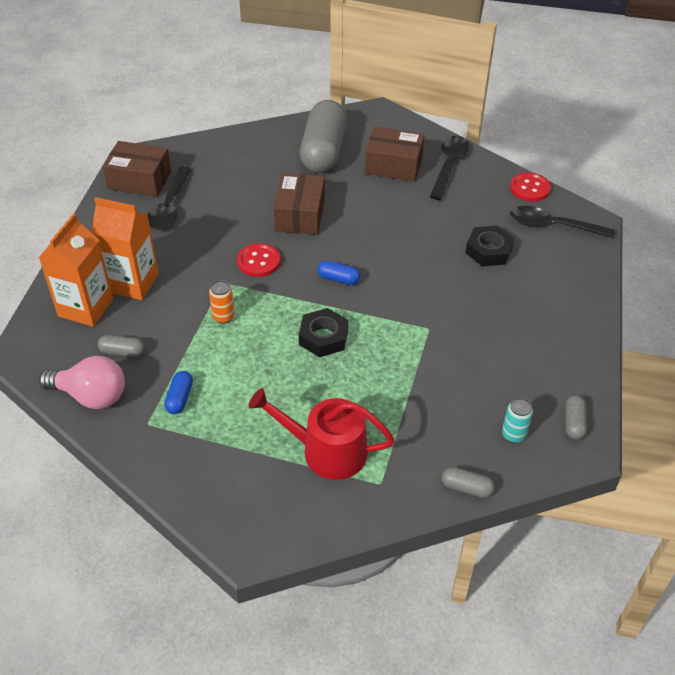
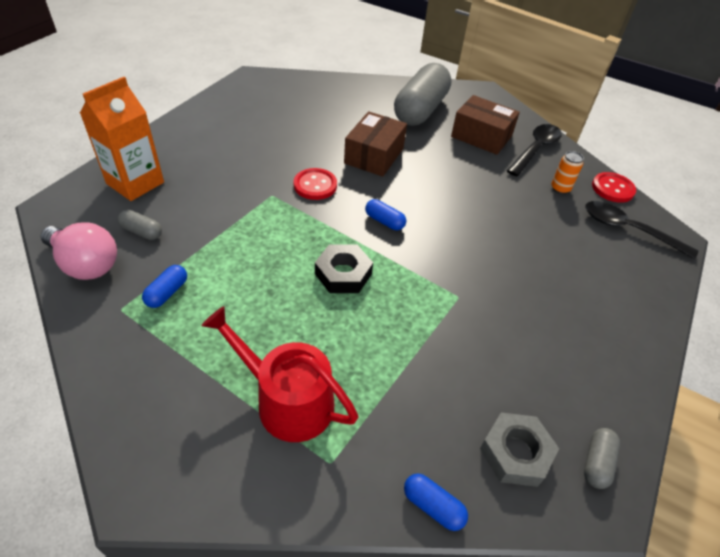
camera: 15 degrees right, 0 degrees up
orange carton [91,197,159,300] -> none
brown box [102,141,171,197] -> none
black spoon [148,167,191,230] -> none
orange can [209,280,235,324] -> orange can moved to [551,151,584,194]
grey capsule [442,467,495,498] -> blue capsule [404,473,468,531]
black nut [465,225,515,267] -> none
turquoise can [502,398,533,443] -> grey nut [480,412,559,487]

